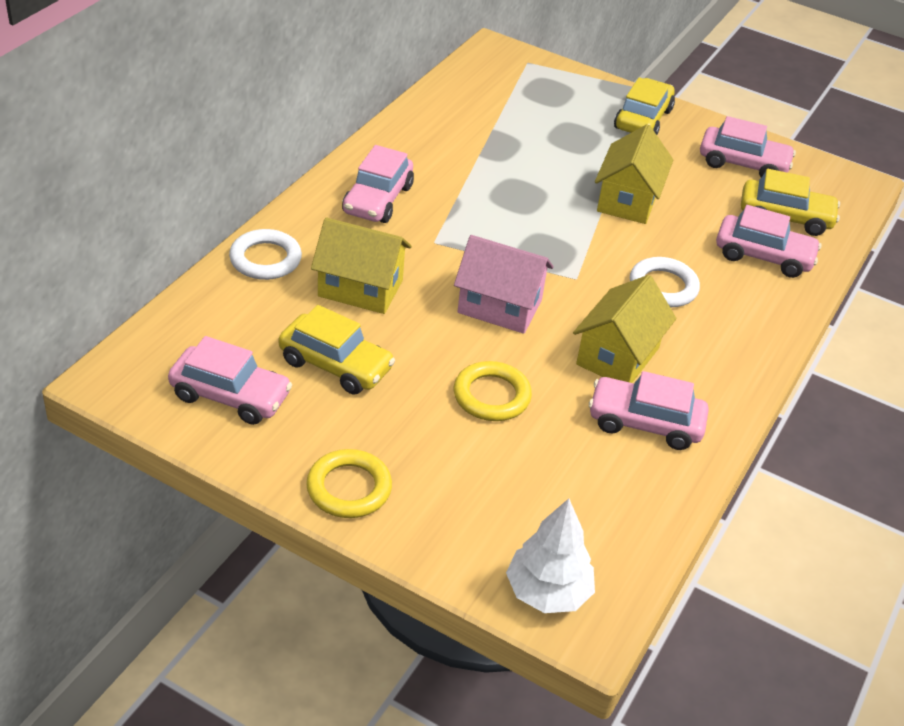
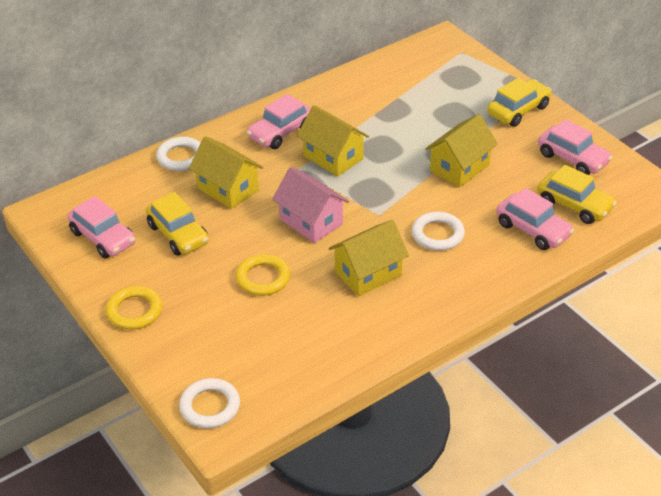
camera: 30 degrees right, 0 degrees up
white tree [506,499,595,613] -> white ring [179,378,240,428]
pink car [589,371,709,450] -> none
none -> yellow house [297,105,369,177]

